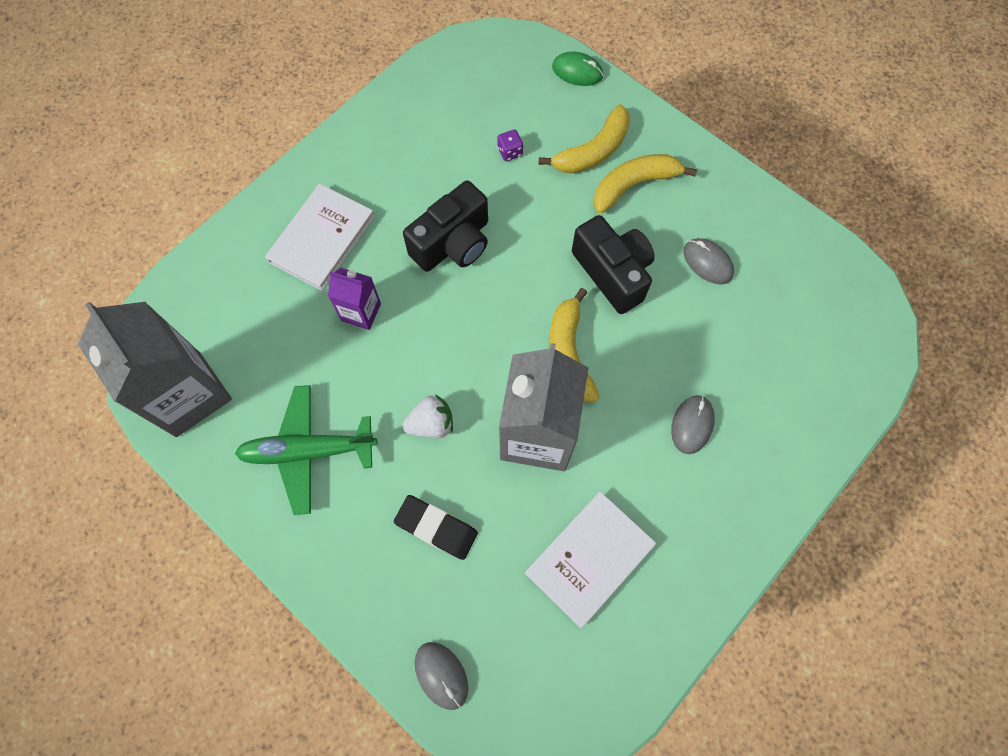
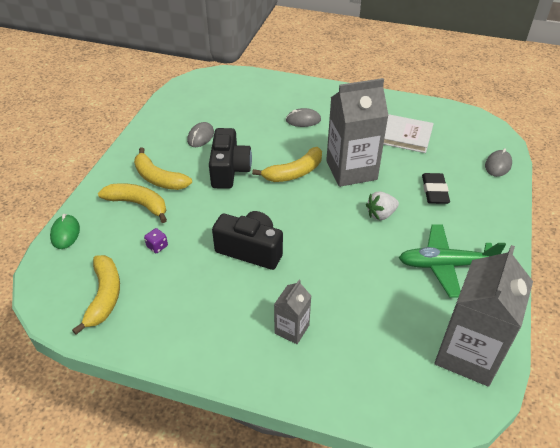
camera: 115 degrees left, 25 degrees down
green plane [235,385,377,515] -> green plane turned 120 degrees clockwise [399,225,506,297]
white book [265,184,375,291] -> grey carton [274,280,311,344]
purple carton [328,268,381,330] -> none
white strawberry [403,394,453,438] -> white strawberry turned 75 degrees counterclockwise [366,191,399,220]
black camera [572,215,655,314] -> black camera turned 150 degrees clockwise [209,128,252,189]
none -> yellow banana [72,255,120,335]

